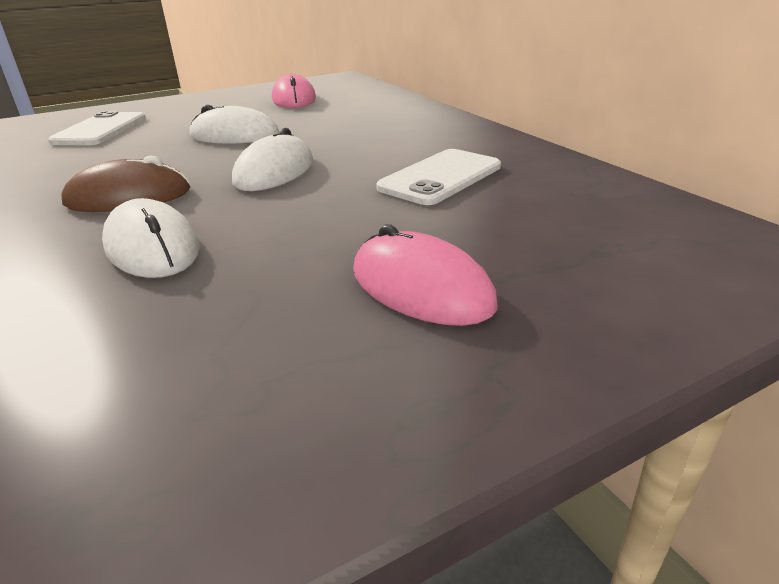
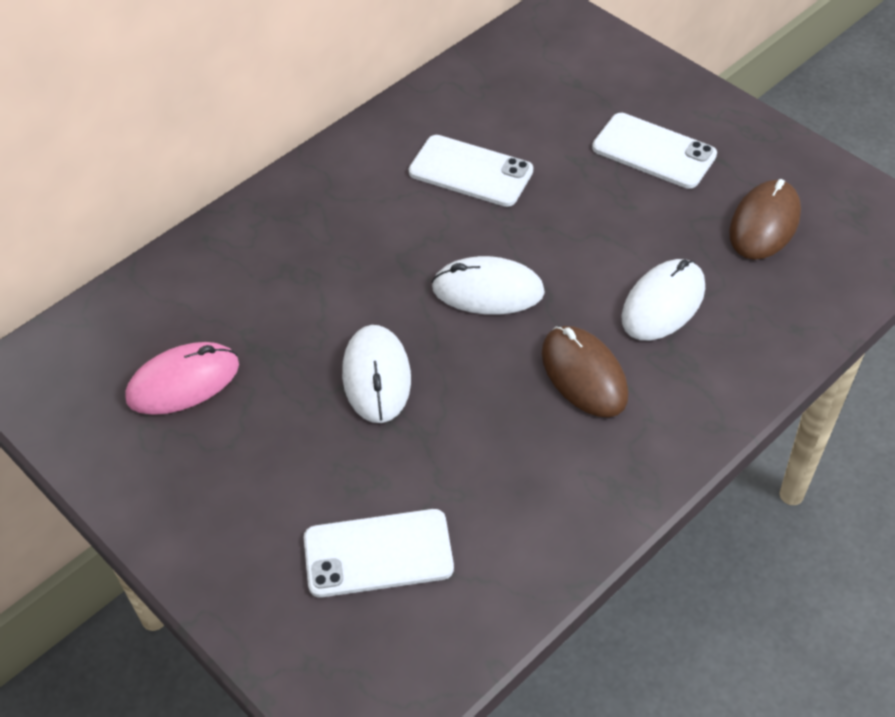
camera: 105 degrees left, 20 degrees up
pink mouse [353,224,498,326] -> white phone [592,113,717,189]
none -> brown mouse [729,179,801,260]

